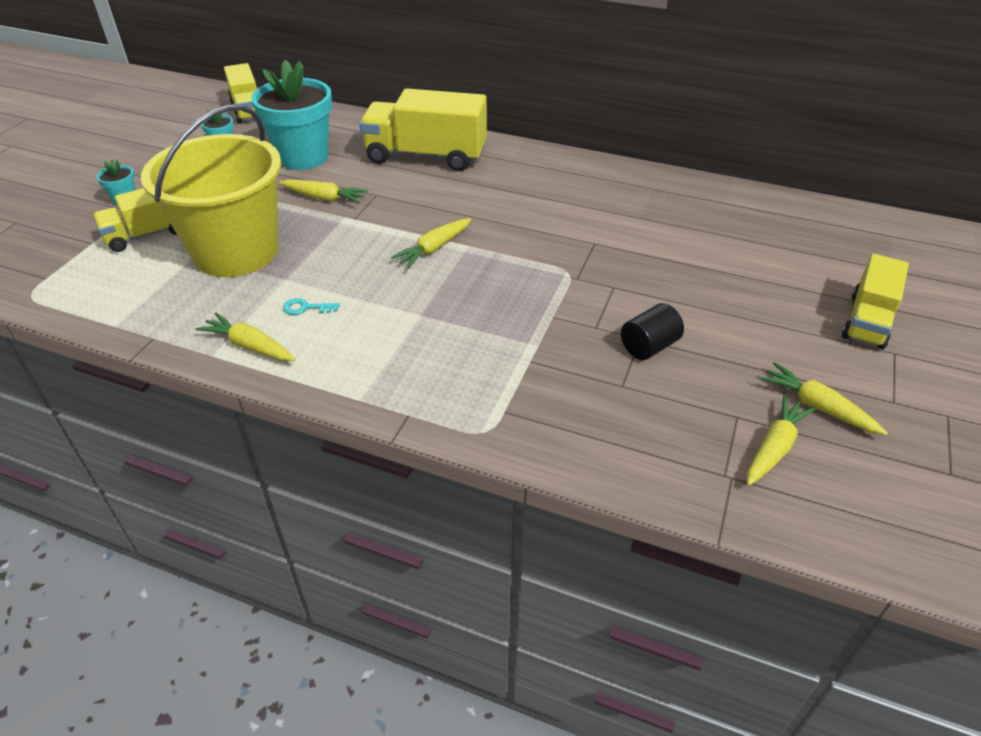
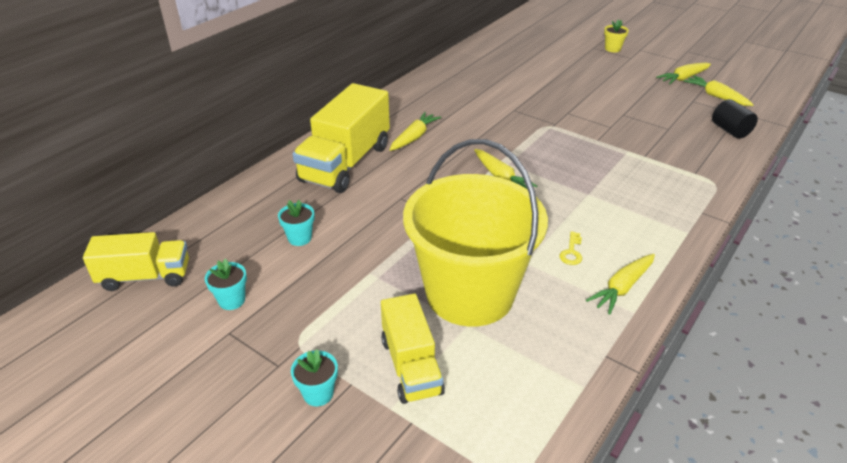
camera: 75 degrees left, 5 degrees down
turquoise flower pot [251,60,332,170] -> turquoise flower pot [278,200,315,246], size x0.42
yellow carrot [279,180,368,203] -> yellow carrot moved to [390,112,441,151]
turquoise key [283,298,340,315] -> yellow key [559,231,582,265]
black cylinder [621,303,684,360] -> black cylinder moved to [712,99,758,139]
yellow truck [842,254,909,349] -> yellow flower pot [604,19,629,52]

